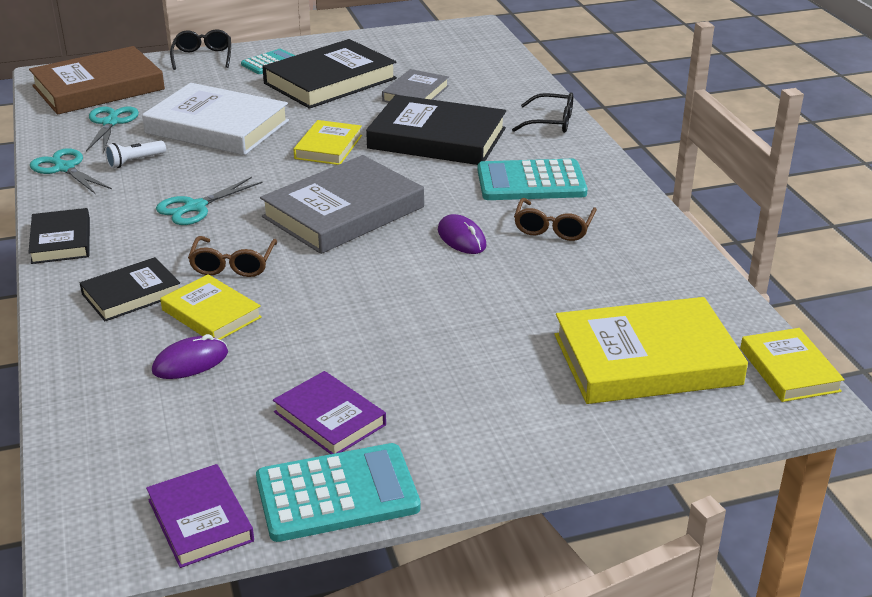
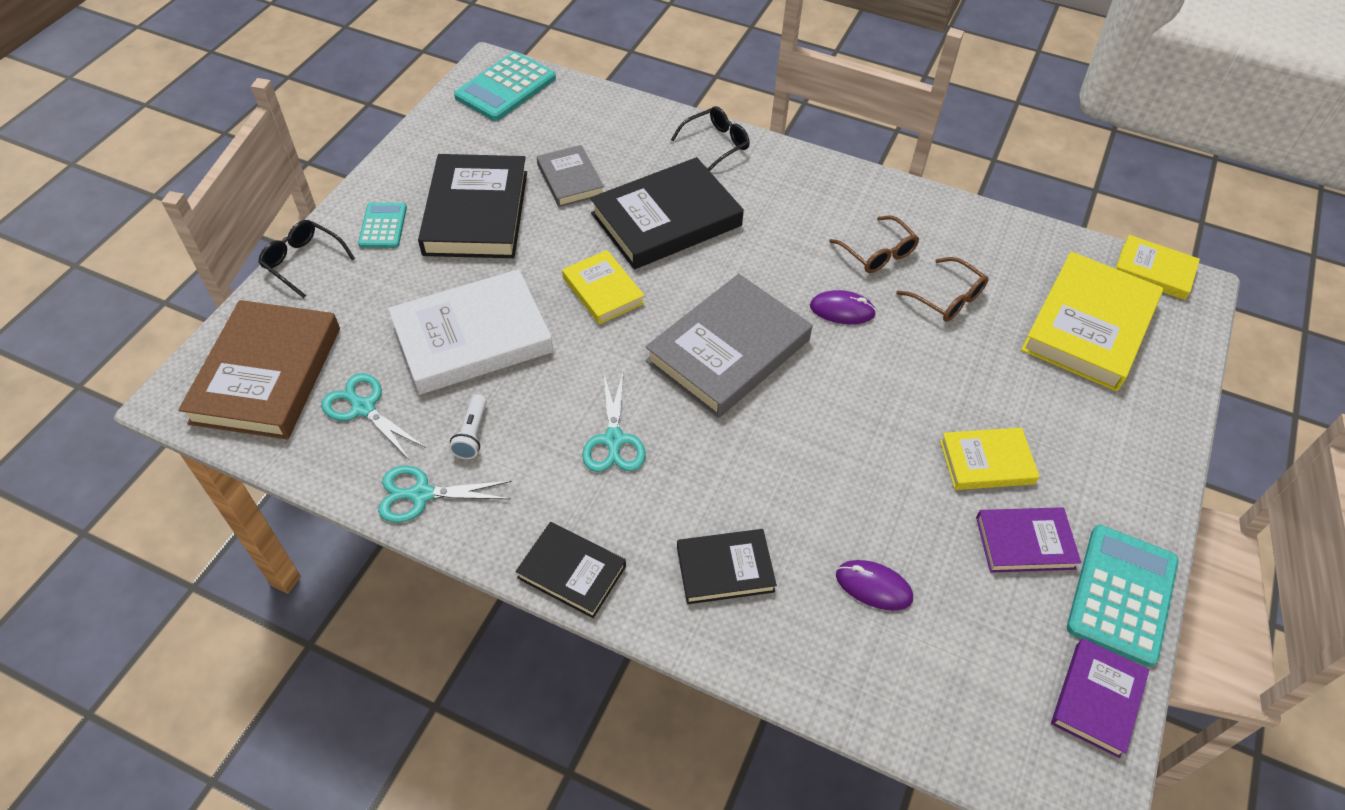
camera: 50 degrees left, 20 degrees up
black book [80,257,180,321] -> black book turned 75 degrees clockwise [677,529,777,604]
purple book [146,464,254,568] -> purple book turned 75 degrees counterclockwise [1051,638,1149,758]
purple mouse [152,334,228,379] -> purple mouse turned 75 degrees counterclockwise [836,560,913,611]
yellow book [160,274,262,340] -> yellow book moved to [940,428,1040,490]
brown glasses [188,236,277,277] -> brown glasses moved to [896,257,988,322]
grey book [260,155,424,254] -> grey book turned 45 degrees clockwise [645,274,812,418]
turquoise calculator [477,159,588,200] -> turquoise calculator moved to [454,52,556,121]

